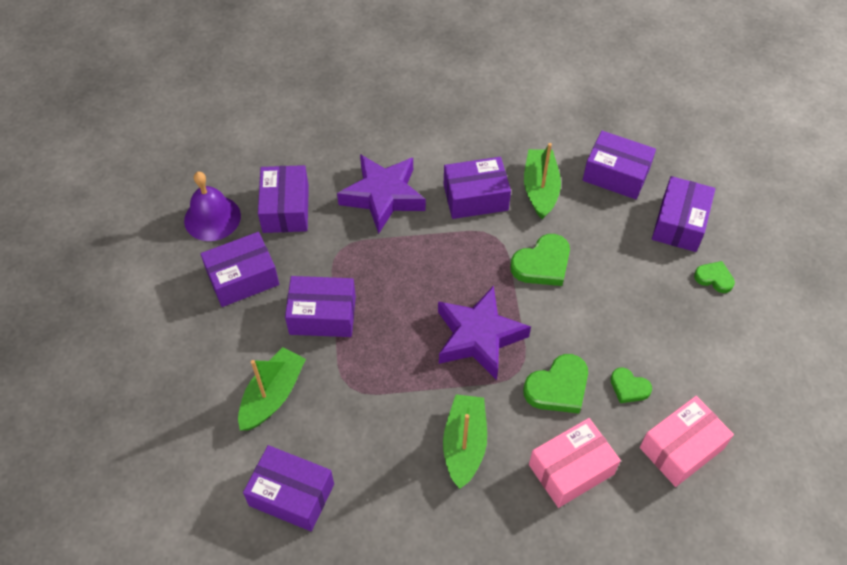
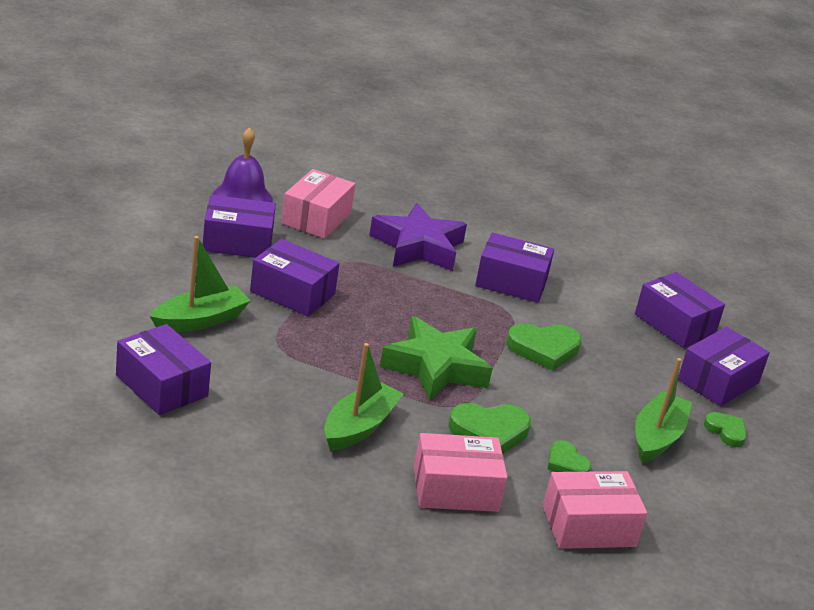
camera: 20 degrees right, 25 degrees down
purple box [258,165,309,233] -> pink box [281,169,355,239]
purple star [438,286,531,380] -> green star [380,316,493,401]
green boat [524,143,561,219] -> green boat moved to [635,358,692,463]

